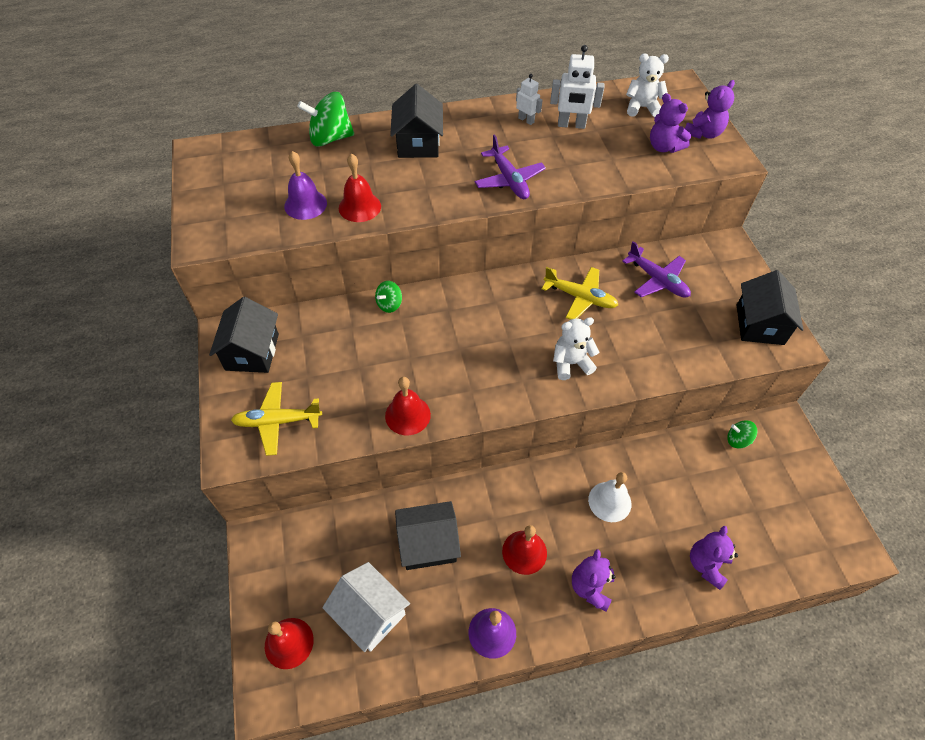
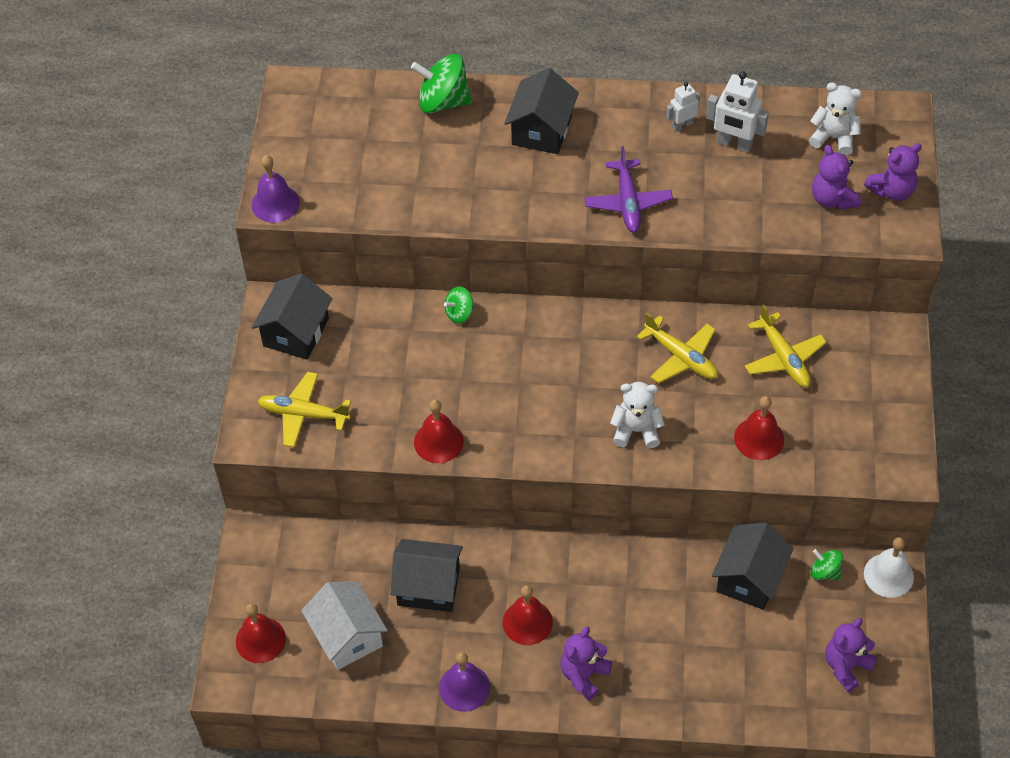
camera: 20 degrees right, 0 degrees up
purple bell [284,151,327,220] -> purple bell moved to [251,155,300,223]
red bell [339,153,381,222] -> red bell moved to [734,396,784,460]
white robot [516,74,543,125] -> white robot turned 90 degrees counterclockwise [666,82,700,132]
white bell [588,472,631,522] -> white bell moved to [864,537,914,598]
purple plane [622,241,691,298] -> yellow plane [744,305,827,387]
purple teddy bear [690,526,738,590] -> purple teddy bear moved to [825,618,877,692]
black house [737,270,804,345] -> black house moved to [712,523,794,610]

